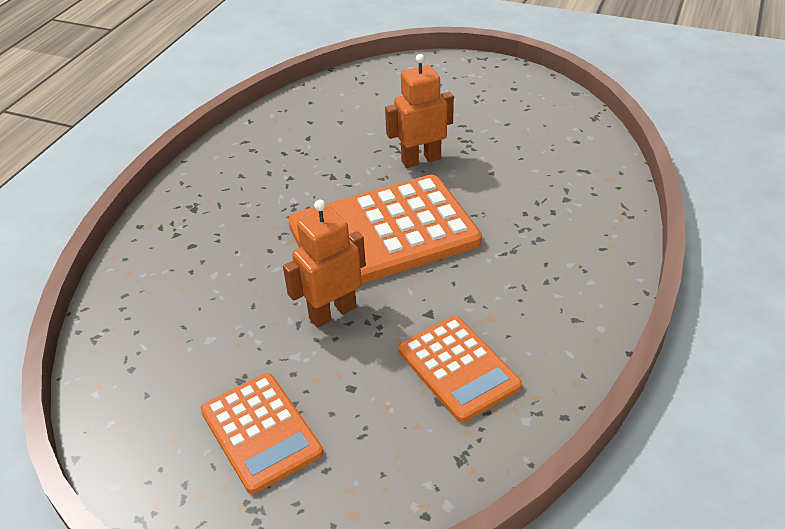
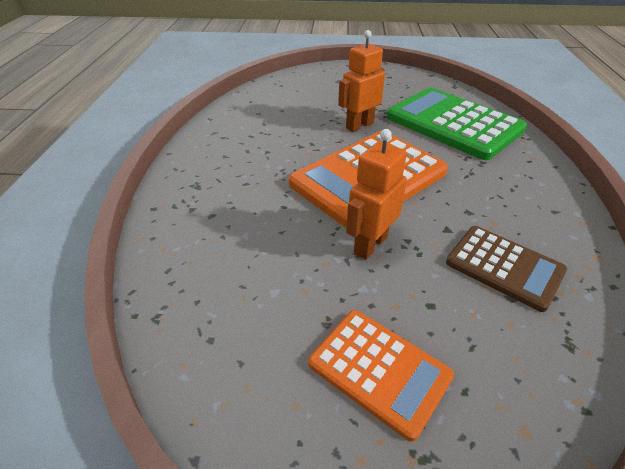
camera: 20 degrees left, 0 degrees up
orange calculator [398,316,522,422] -> brown calculator [446,226,567,312]
none -> green calculator [386,88,527,160]

